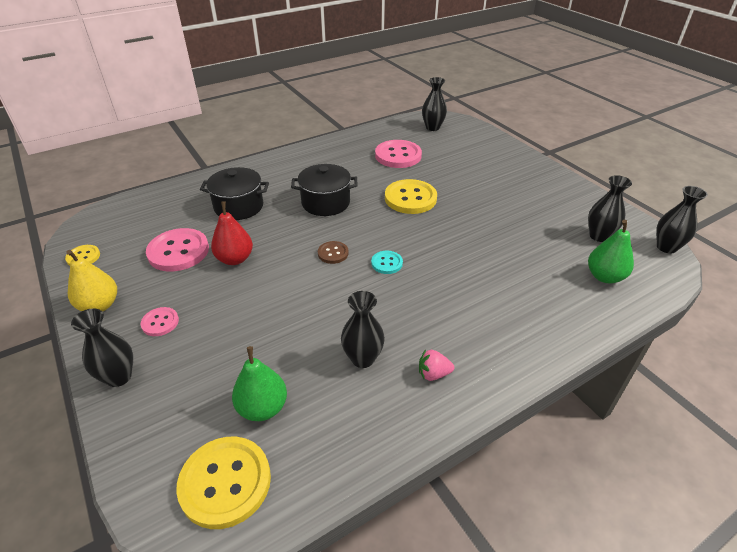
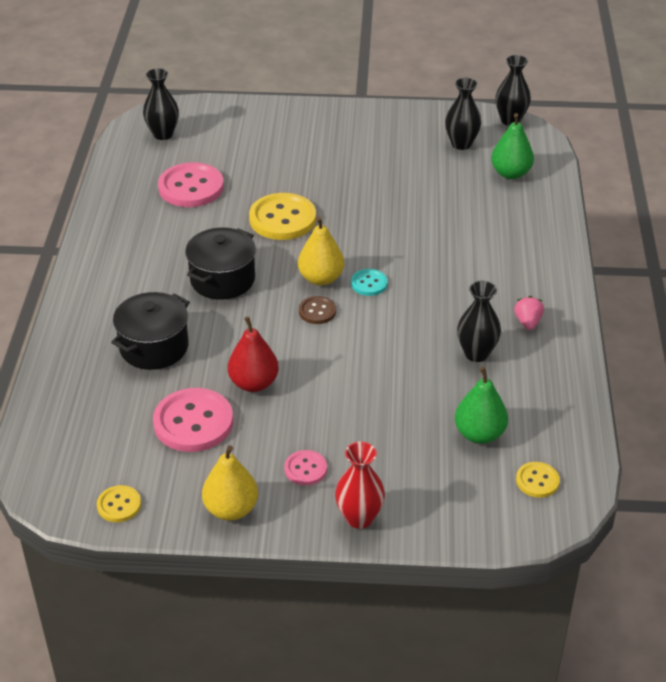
camera: 55 degrees left, 0 degrees up
black vase [71,309,133,387] -> red vase [335,442,385,529]
yellow button [176,437,271,529] -> yellow button [516,462,560,498], size x0.52
pink strawberry [419,349,454,381] -> pink strawberry turned 150 degrees clockwise [514,296,544,330]
none -> yellow pear [298,217,344,286]

